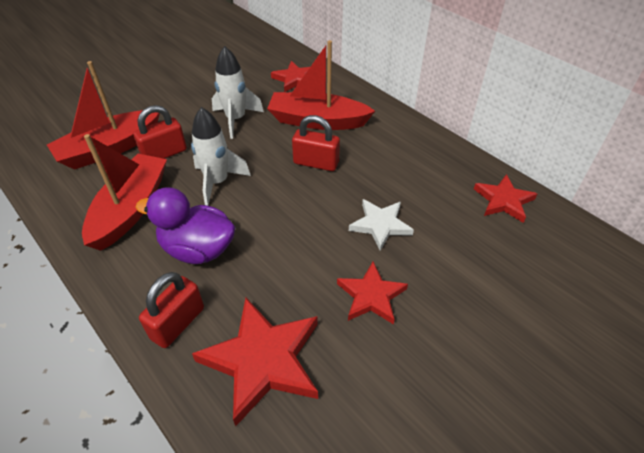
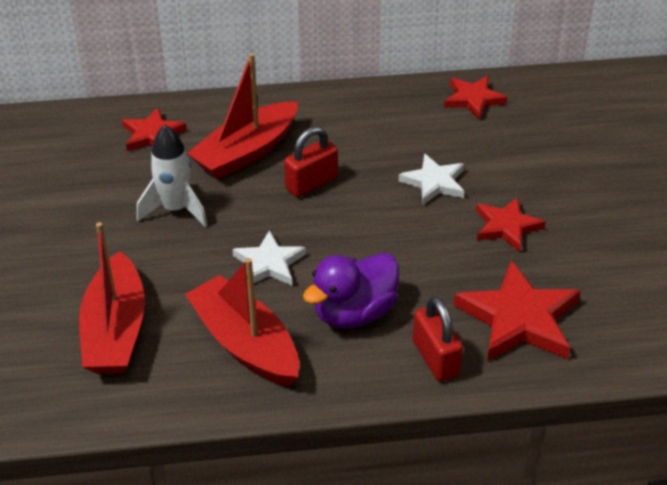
camera: 55 degrees left, 5 degrees down
red padlock [133,105,187,159] -> none
white rocket [191,107,251,206] -> white star [233,230,306,285]

